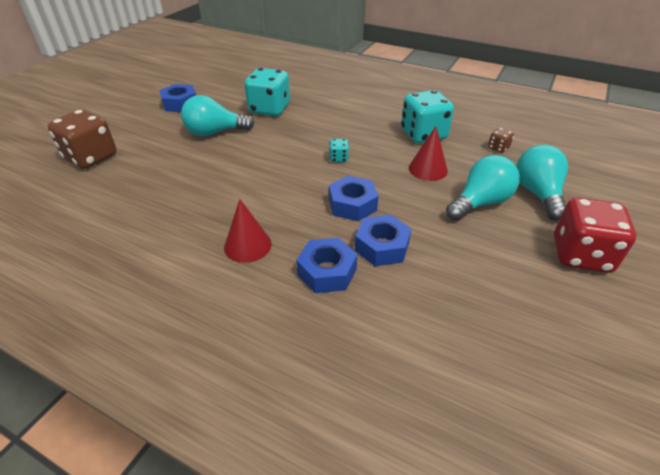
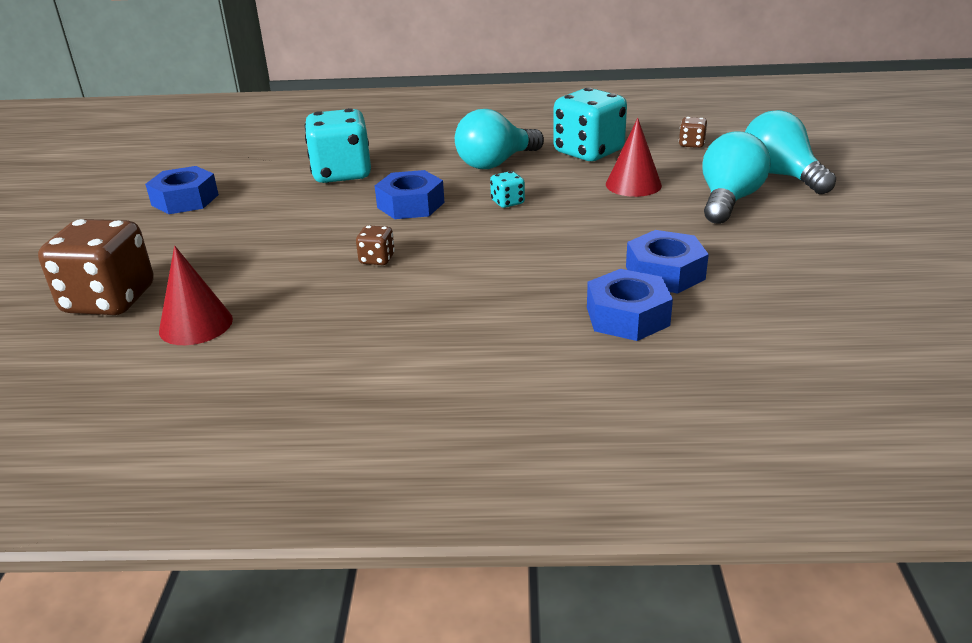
camera: 25 degrees left, 10 degrees down
turquoise light bulb [181,95,254,136] -> turquoise light bulb moved to [455,109,544,169]
red cone [224,199,272,263] -> red cone moved to [159,246,233,345]
blue nut [329,176,378,221] -> blue nut moved to [375,170,445,219]
red dice [554,197,636,273] -> none
none -> brown dice [356,225,395,265]

